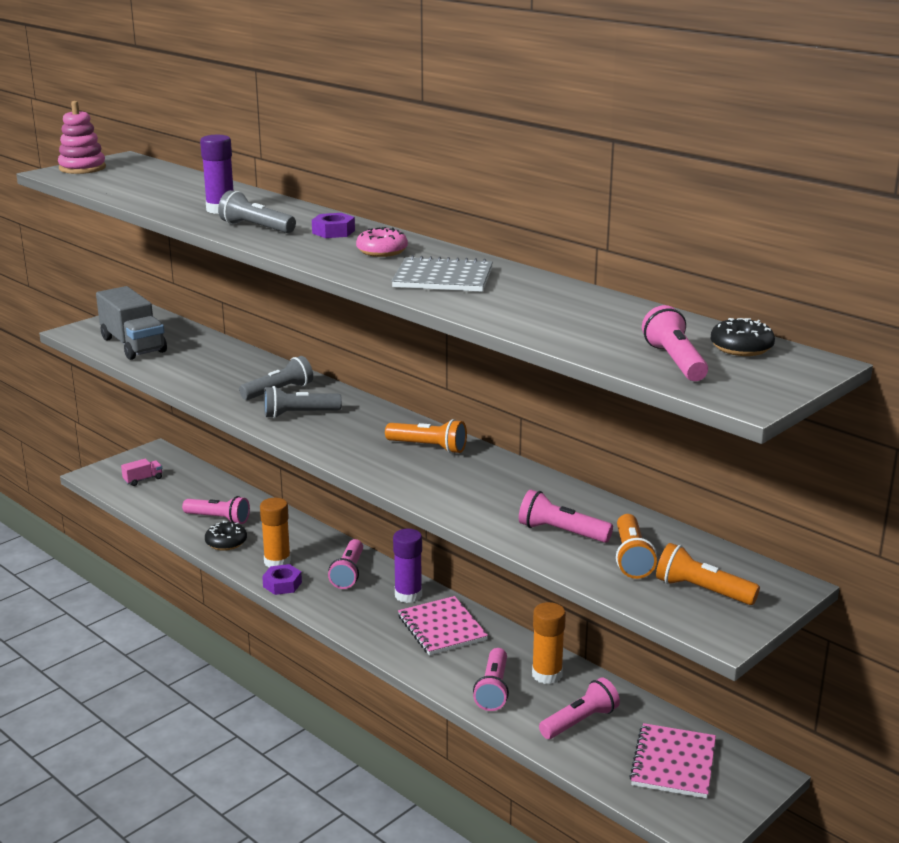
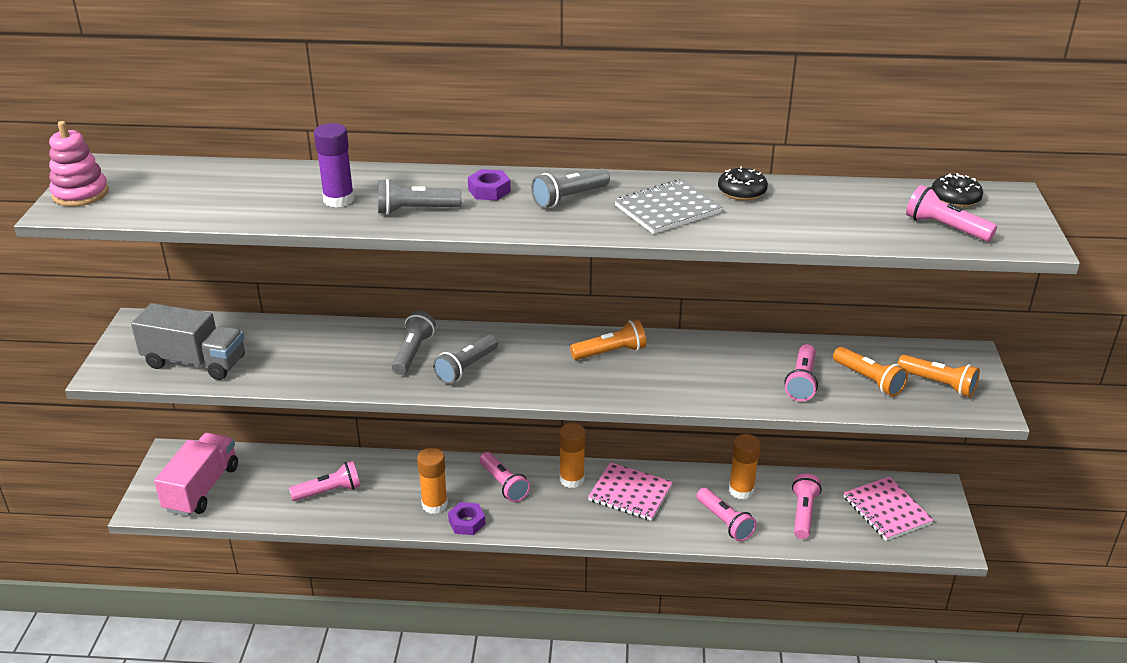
camera: 40 degrees left, 10 degrees up
pink truck [121,459,162,486] -> pink truck [154,433,238,516], size x2.25
black donut [205,521,247,551] -> black donut moved to [718,166,768,201]
pink donut [356,227,408,257] -> grey flashlight [531,168,610,208]
purple glue stick [393,529,422,603] -> orange glue stick [559,423,586,488]
pink flashlight [519,489,613,543] -> pink flashlight turned 60 degrees counterclockwise [784,344,818,401]
orange flashlight [656,543,760,605] -> orange flashlight turned 135 degrees counterclockwise [898,355,980,397]

